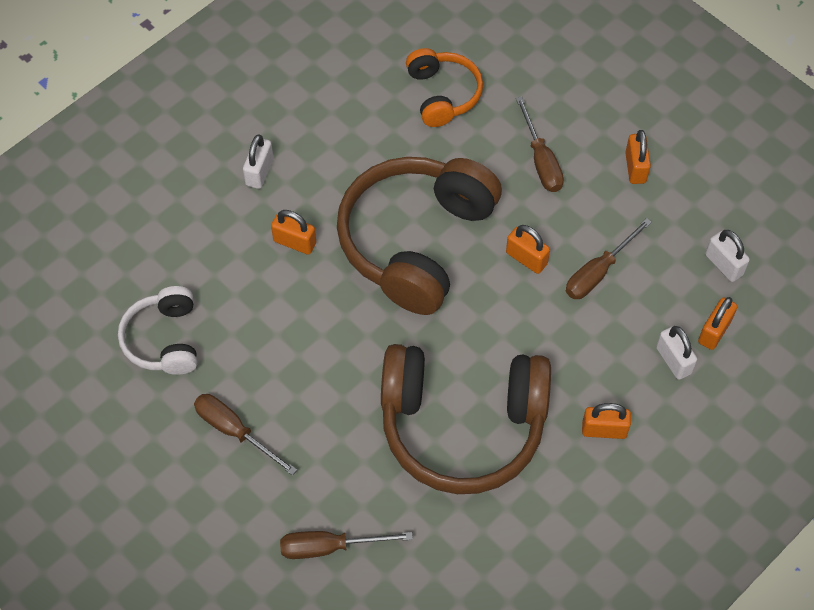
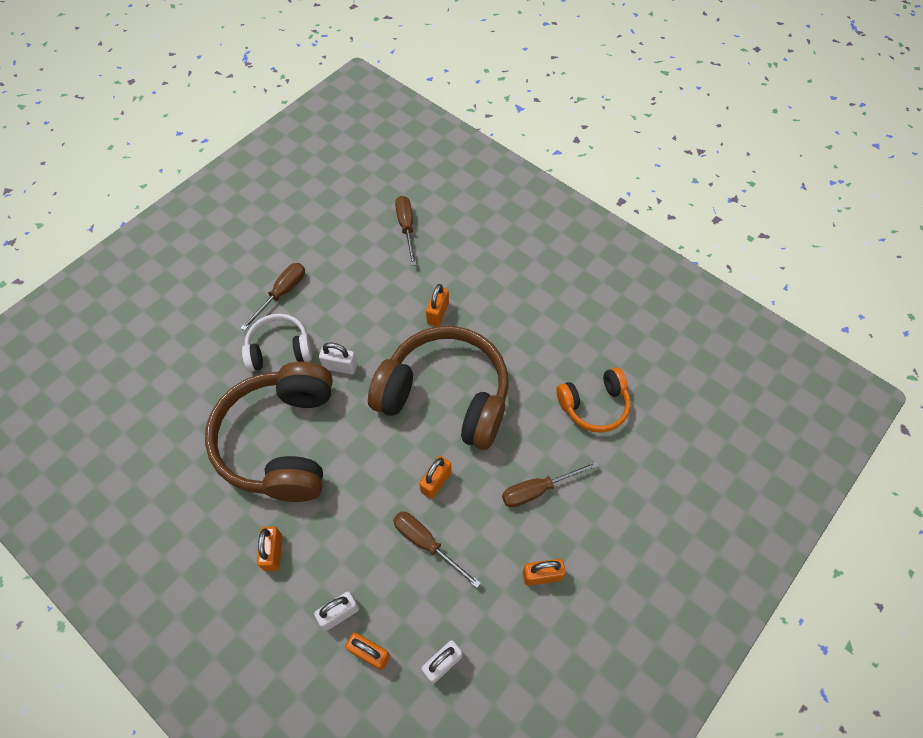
camera: 85 degrees right, 0 degrees up
white headphones [118,286,197,375] -> white headphones moved to [242,314,312,372]
white padlock [243,134,273,189] -> white padlock moved to [319,342,357,374]
brown screwdriver [280,531,413,559] -> brown screwdriver moved to [395,196,416,266]

